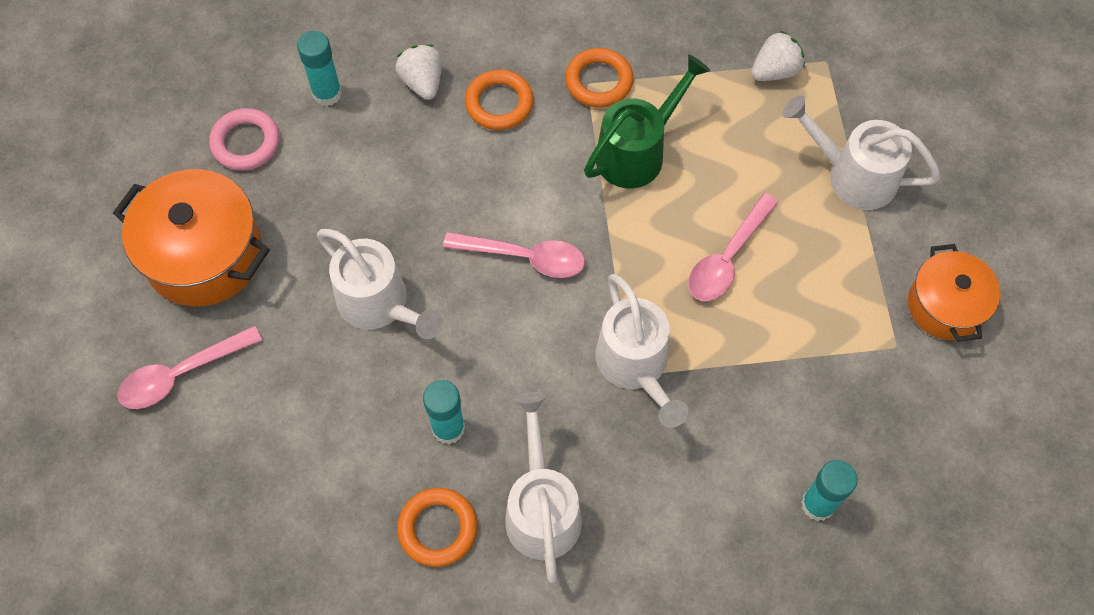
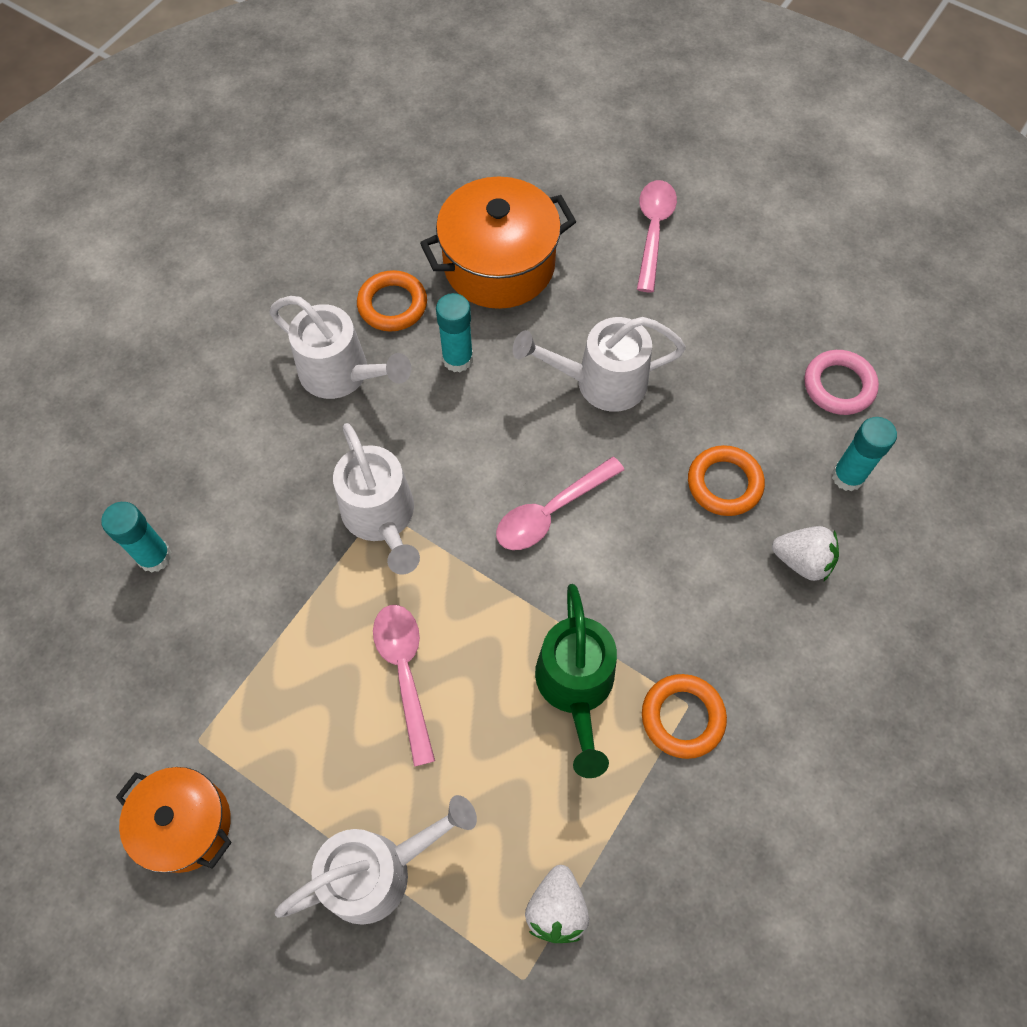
camera: 130 degrees right, 0 degrees up
orange pot [113,169,270,306] -> orange pot moved to [420,176,576,309]
orange ring [465,69,534,130] -> orange ring moved to [688,445,765,516]
white watering can [595,274,689,428] -> white watering can turned 135 degrees counterclockwise [333,423,420,575]

